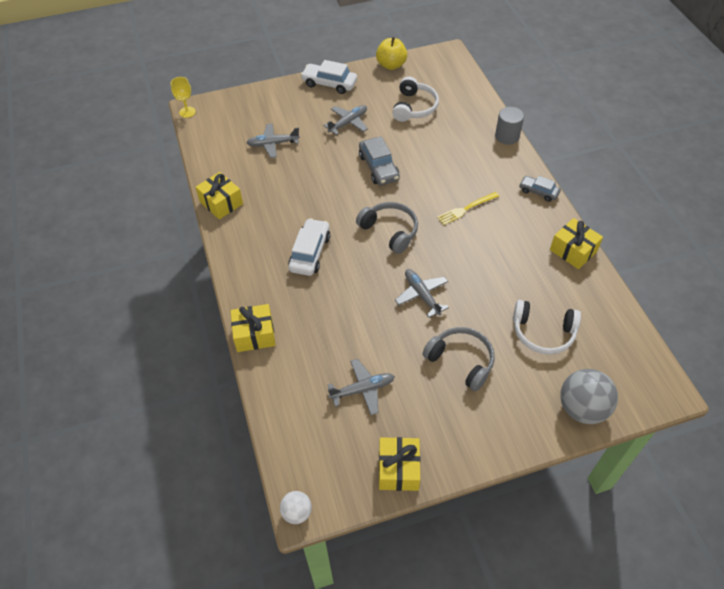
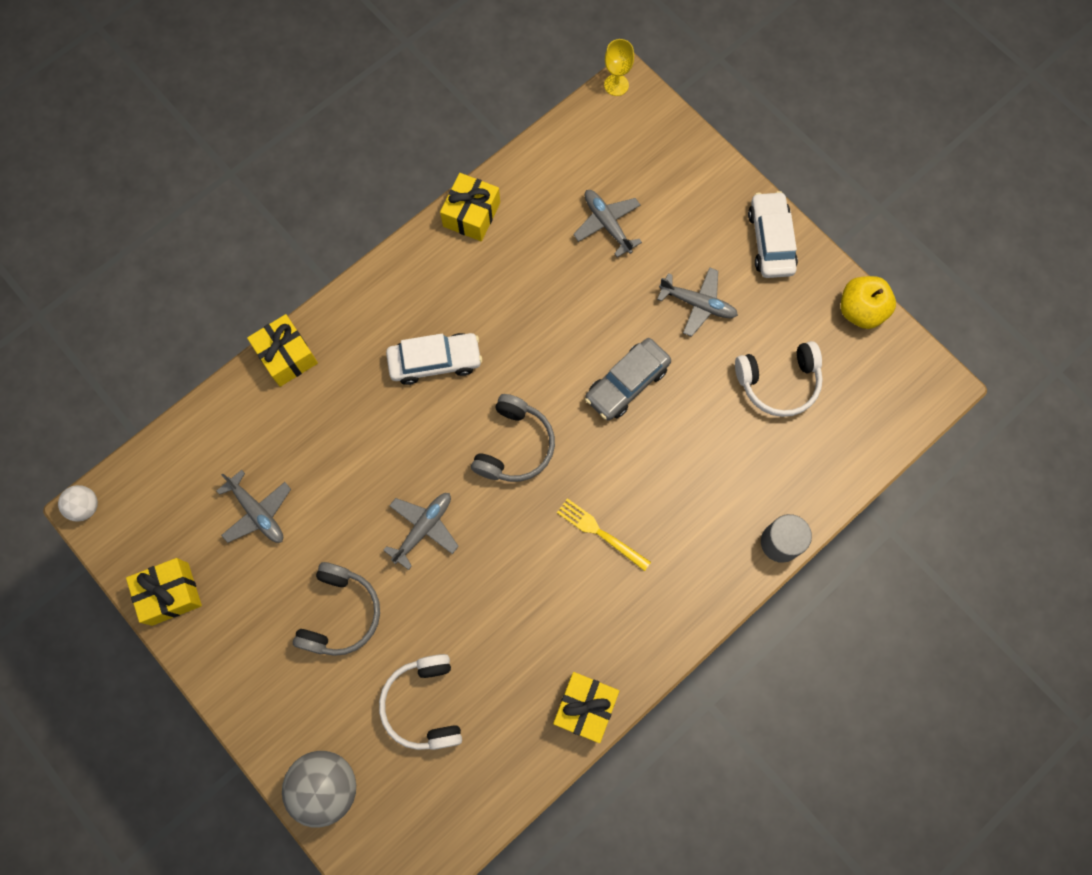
camera: 65 degrees right, 20 degrees up
grey car [519,176,561,202] -> none

